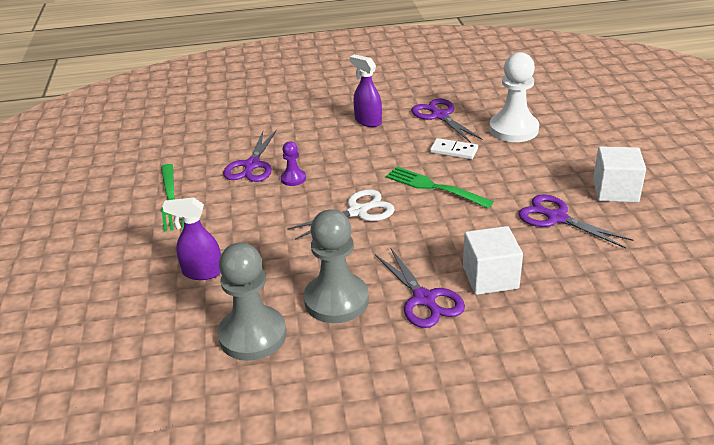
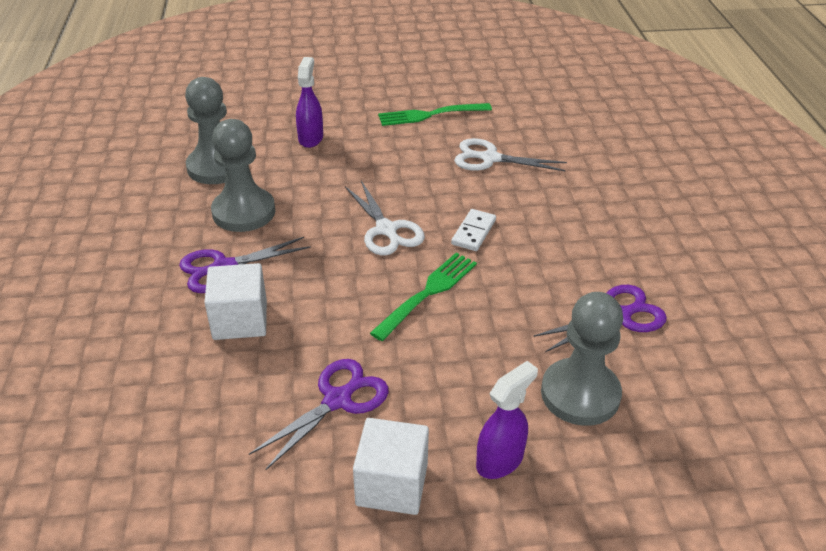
camera: 90 degrees right, 5 degrees up
purple scissors [223,130,277,182] -> white scissors [454,138,567,172]
purple pawn [281,141,306,186] -> none
purple spray bottle [350,54,382,127] -> purple spray bottle moved to [476,361,538,479]
white domino [430,138,478,159] -> white domino moved to [451,209,496,251]
white pawn [489,52,539,142] -> grey pawn [541,292,623,426]

